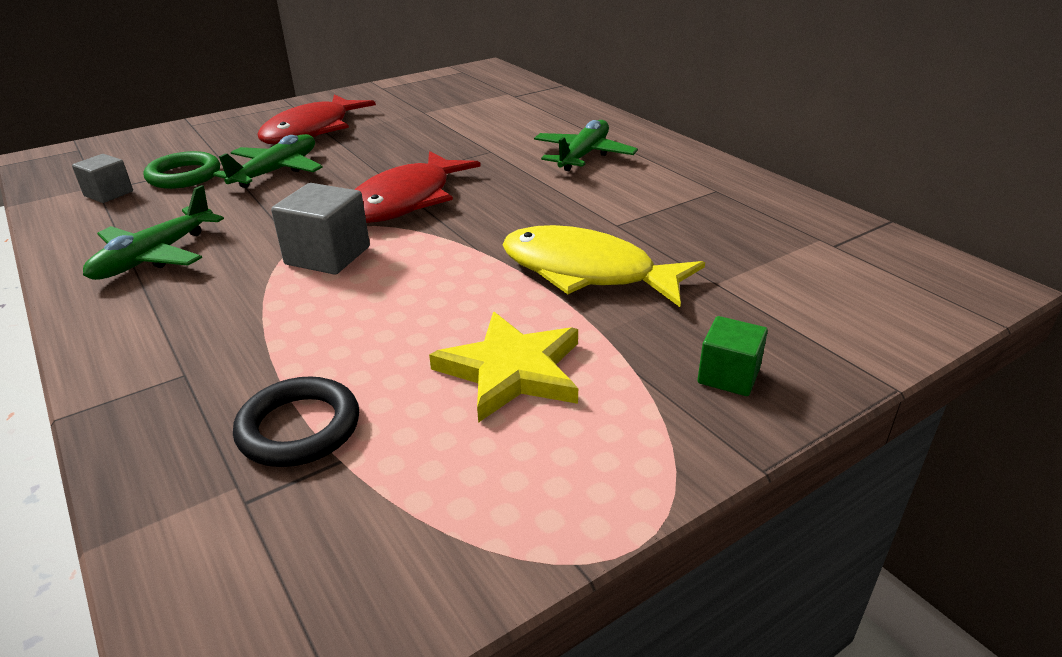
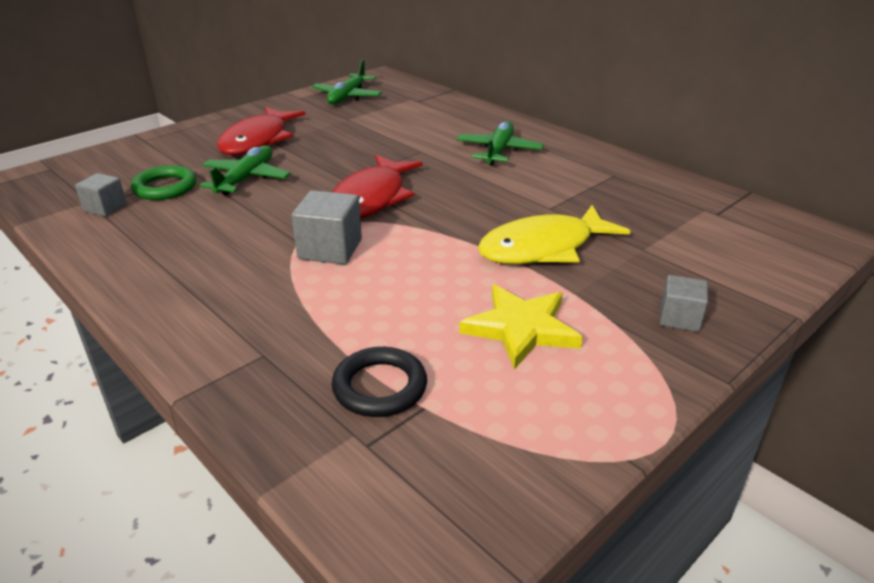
camera: 10 degrees left, 0 degrees up
green plane [83,185,224,280] -> green plane moved to [312,60,382,104]
yellow fish [502,225,705,307] -> yellow fish turned 45 degrees counterclockwise [478,205,630,264]
green cube [697,316,768,396] -> grey cube [660,275,708,332]

